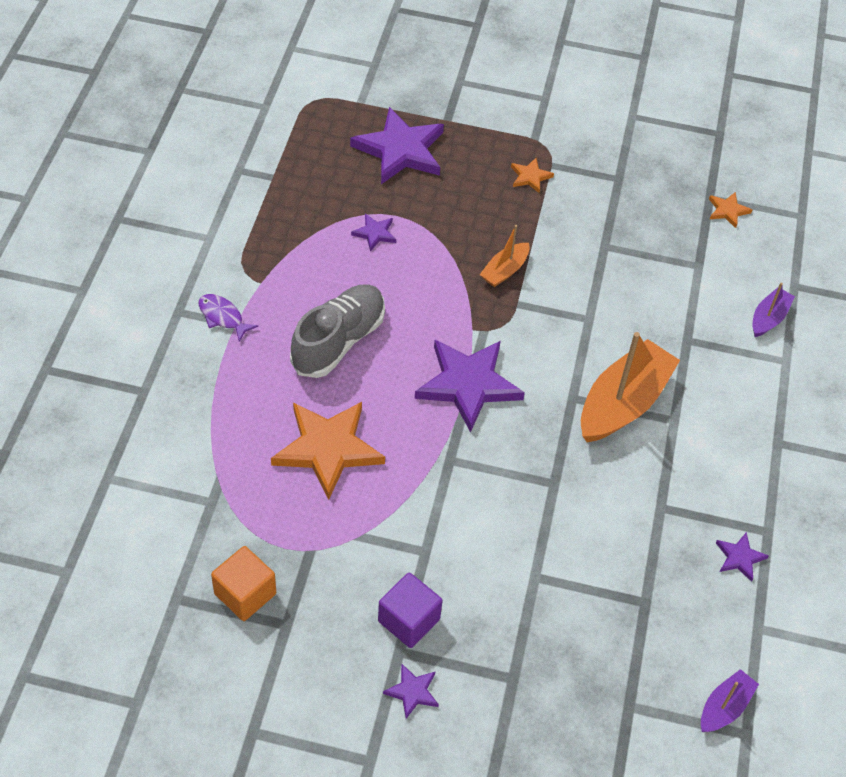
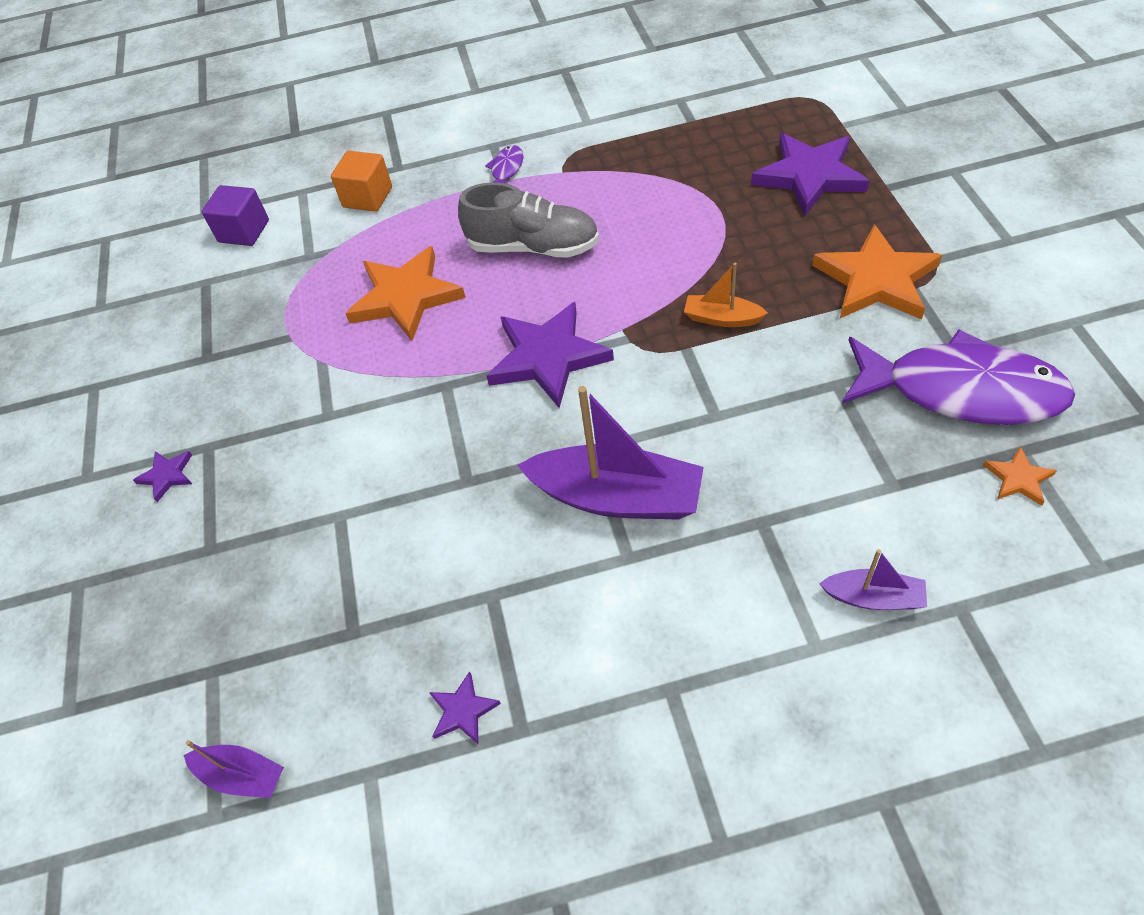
camera: 75 degrees right, 0 degrees up
orange cube [211,546,276,621] -> orange cube moved to [331,151,392,212]
purple star [351,214,396,251] -> none
purple cube [378,573,443,648] -> purple cube moved to [202,185,269,246]
orange star [511,158,554,193] -> orange star [812,224,942,320], size x2.20
orange boat [581,332,680,442] -> purple boat [517,386,704,520]
none -> purple fish [842,329,1075,425]

